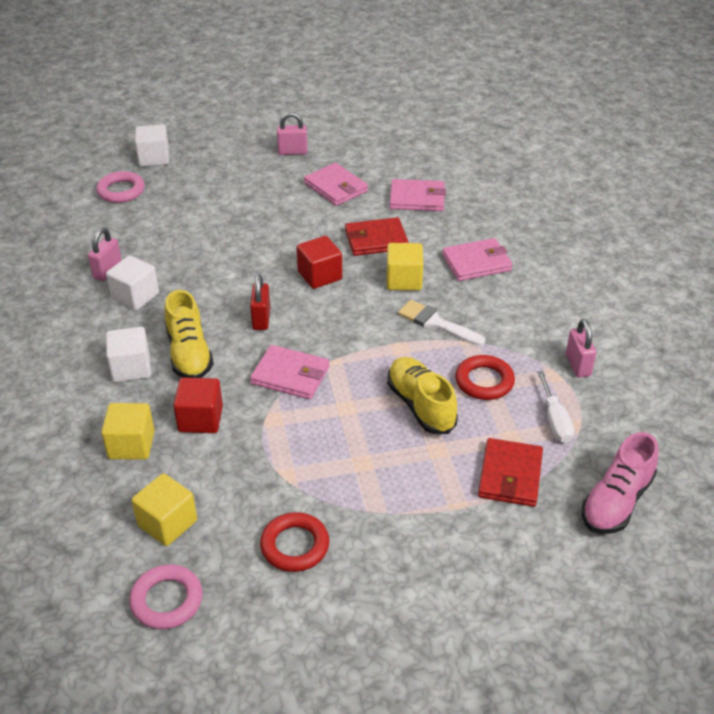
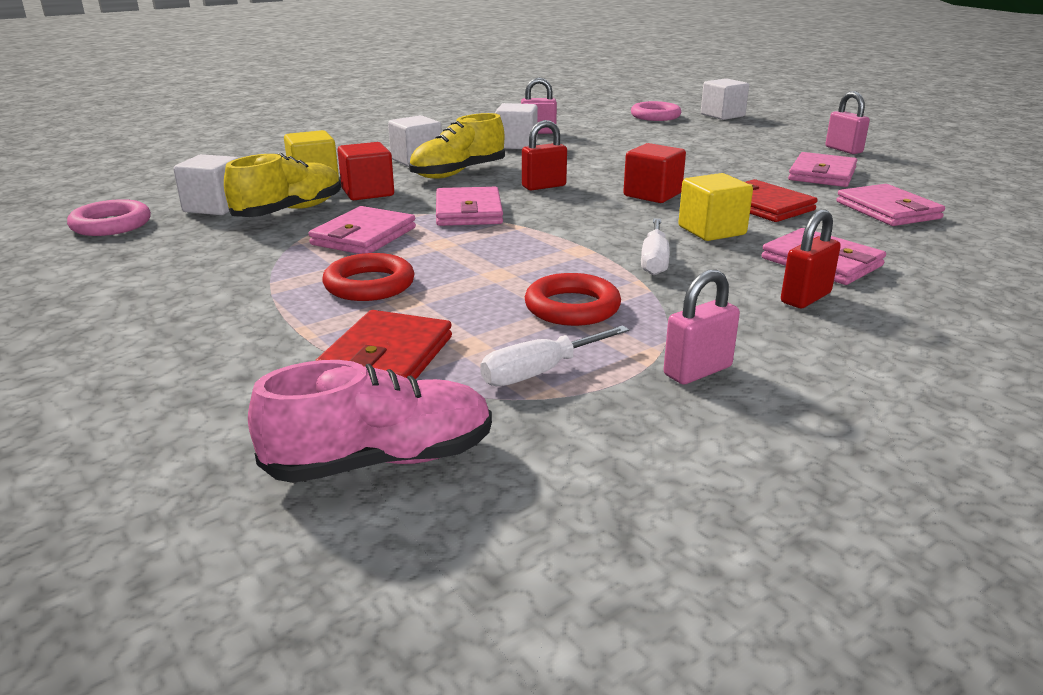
camera: 65 degrees right, 15 degrees down
yellow cube [131,473,197,546] -> white cube [173,154,238,215]
red ring [260,512,329,572] -> red ring moved to [322,253,415,301]
yellow shoe [387,357,458,434] -> yellow shoe moved to [224,153,341,217]
white brush [398,300,485,346] -> white screwdriver [641,218,670,275]
red wallet [478,438,543,507] -> red wallet turned 60 degrees counterclockwise [315,310,452,380]
pink shoe [582,432,659,534] -> pink shoe turned 150 degrees clockwise [248,360,492,483]
none -> pink wallet [308,206,416,254]
none -> red padlock [781,209,841,308]

